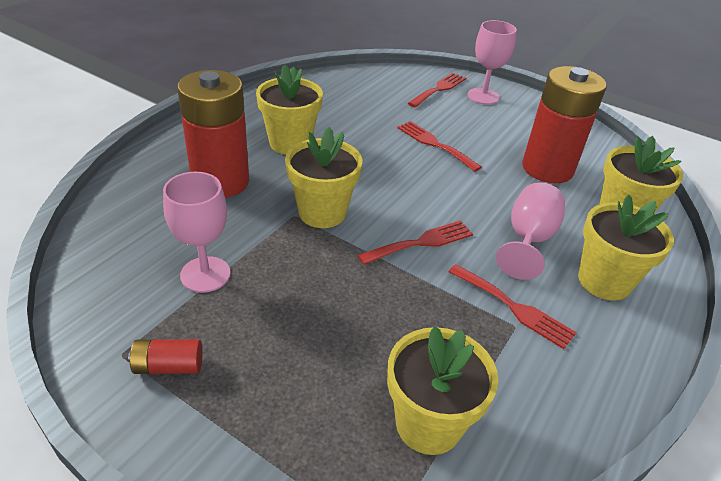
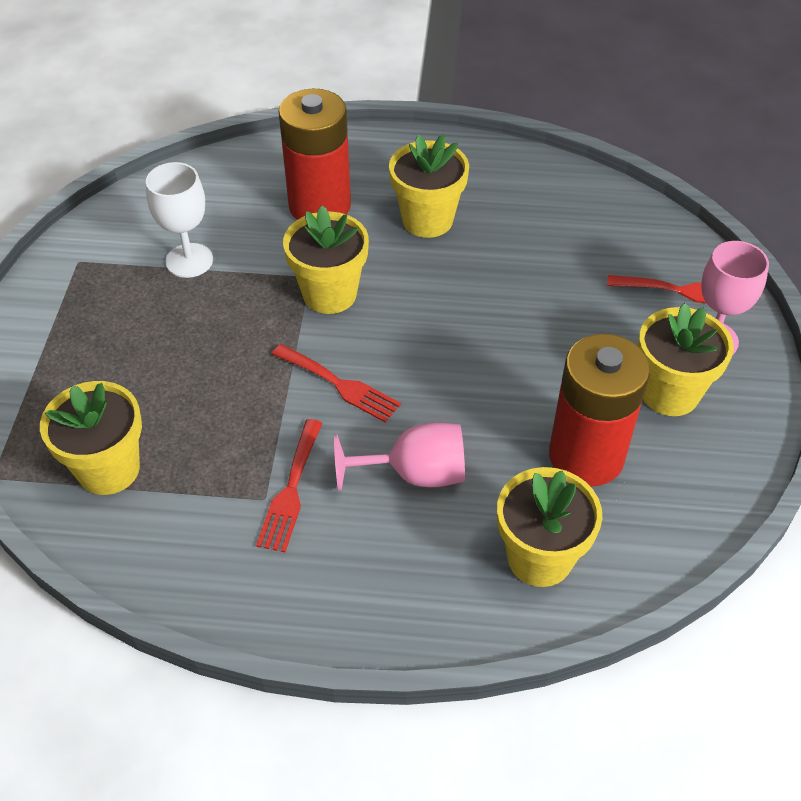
camera: 65 degrees right, 10 degrees up
red battery [128,339,202,374] -> none
pink goblet [163,172,230,293] -> white goblet [146,162,213,278]
red fork [397,121,482,172] -> none
yellow flower pot [578,195,674,301] -> yellow flower pot moved to [638,303,734,416]

